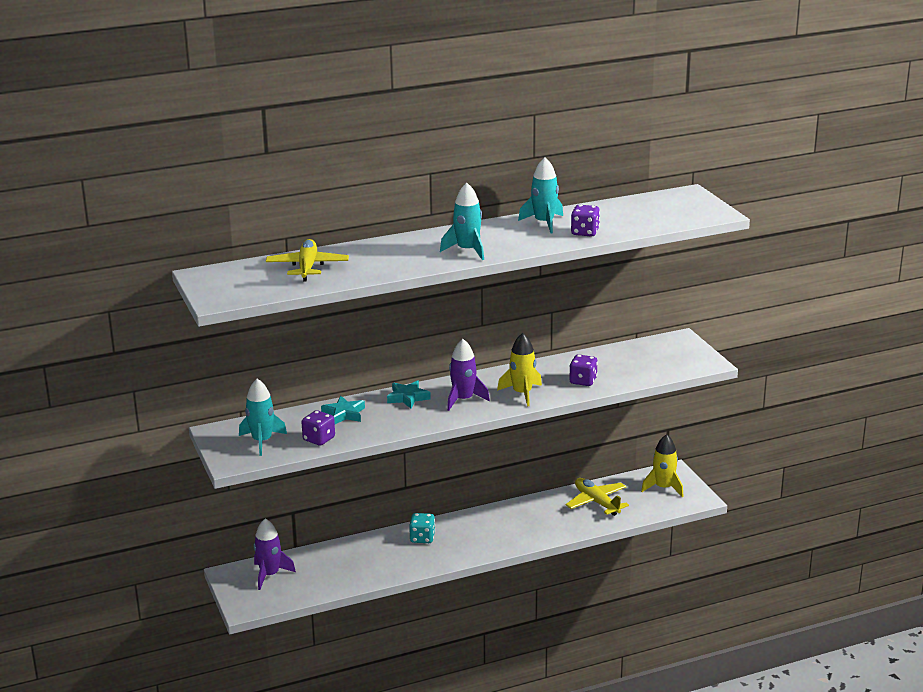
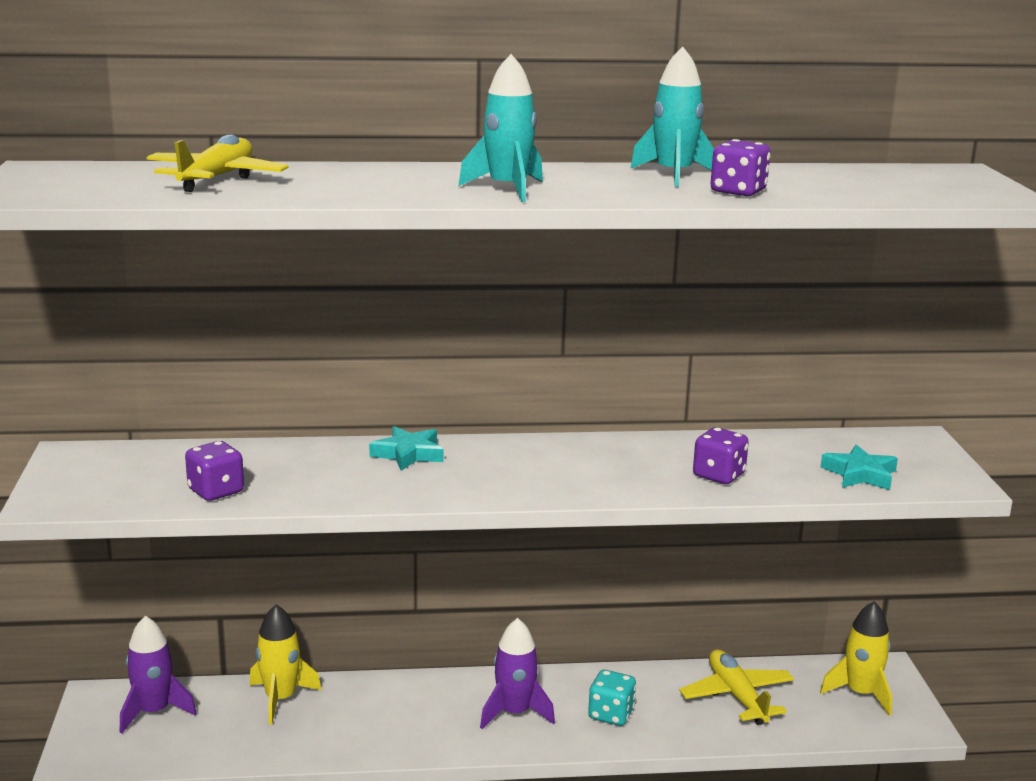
camera: 15 degrees right, 5 degrees down
turquoise rocket [239,379,287,456] -> none
turquoise star [321,396,365,424] -> turquoise star moved to [820,445,898,490]
turquoise dice [409,513,435,543] -> turquoise dice moved to [588,670,636,726]
purple rocket [447,339,490,411] -> purple rocket moved to [480,618,555,729]
yellow rocket [497,333,542,407] -> yellow rocket moved to [249,604,321,725]

